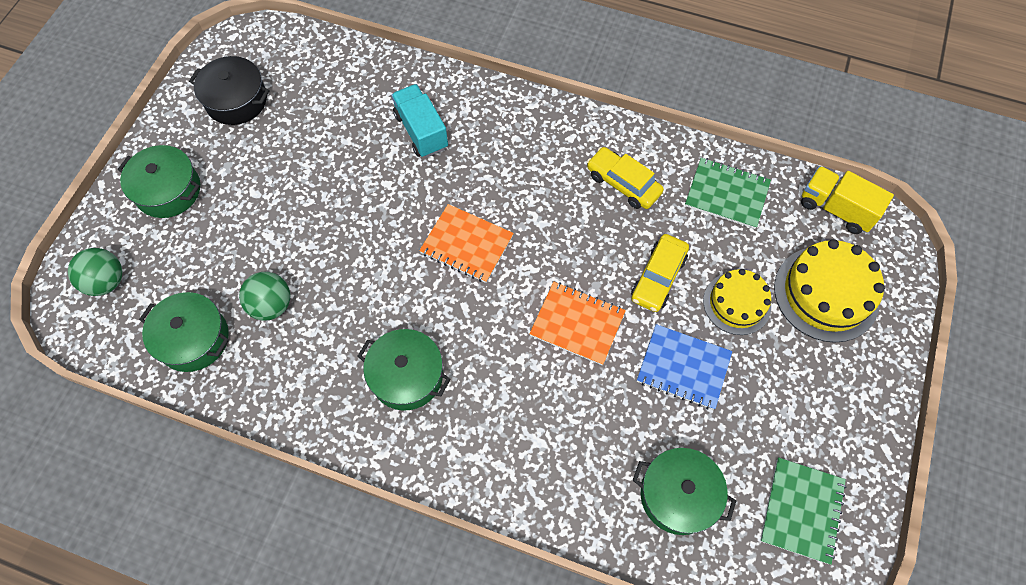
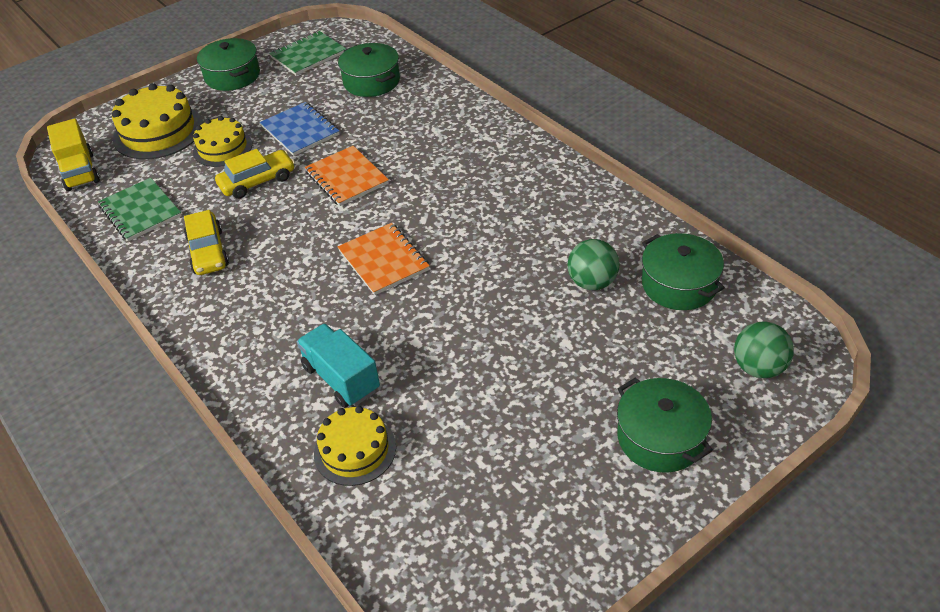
camera: 145 degrees left, 20 degrees down
black pot [189,56,270,125] -> none
green pot [358,329,450,410] -> green pot moved to [197,38,260,91]
turquoise truck [391,84,448,158] -> turquoise truck turned 135 degrees clockwise [297,324,380,408]
none -> yellow cake [314,406,396,486]

